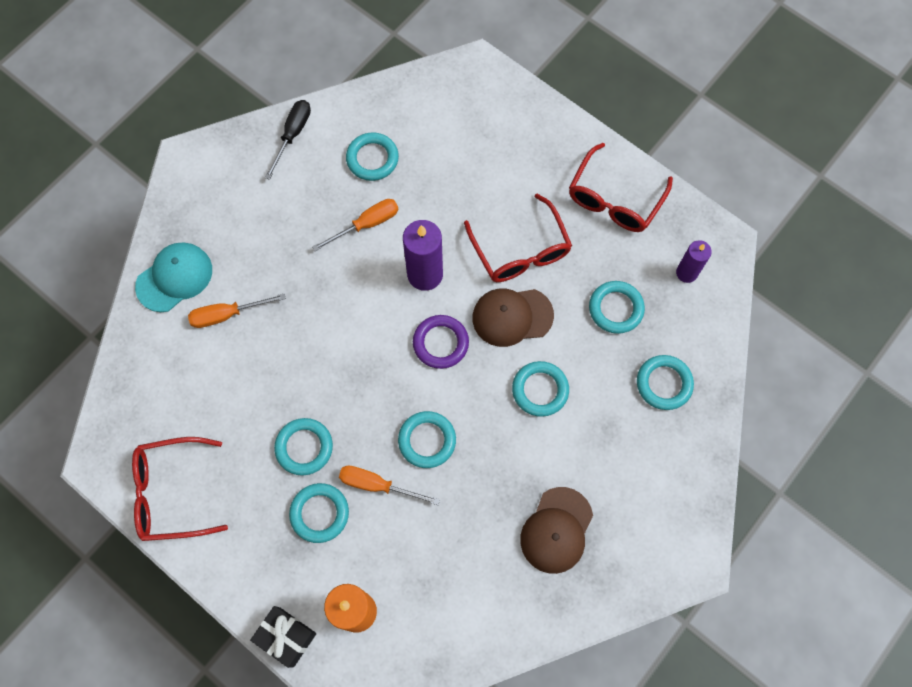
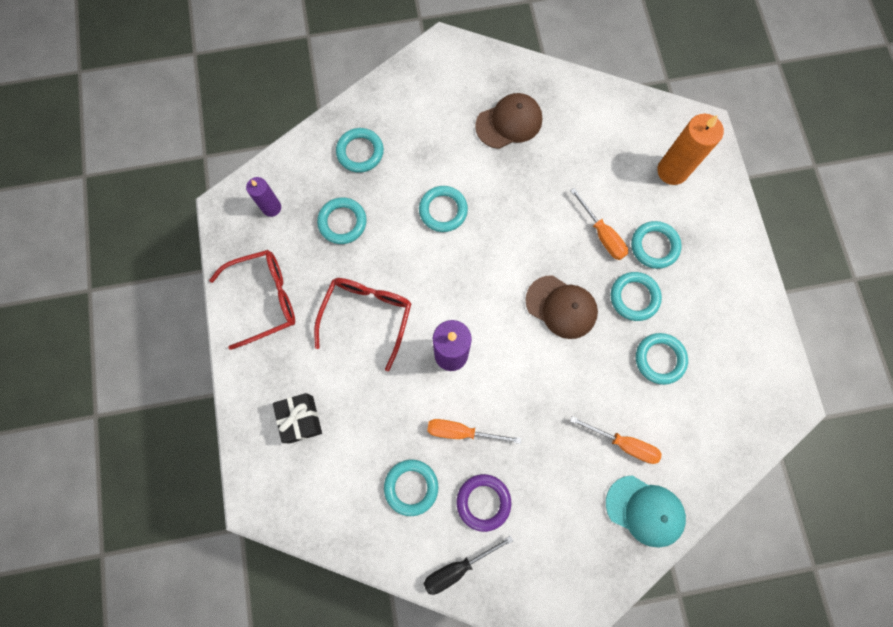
camera: 140 degrees left, 5 degrees up
red glasses [132,437,228,541] -> none
turquoise cap [135,243,212,312] -> turquoise cap turned 150 degrees counterclockwise [606,475,686,547]
black gift [250,606,317,668] -> black gift moved to [273,393,322,444]
turquoise ring [398,411,456,468] -> turquoise ring moved to [636,333,688,385]
purple ring [413,315,469,369] -> purple ring moved to [457,474,511,532]
brown cap [472,289,554,347] -> brown cap moved to [525,275,598,339]

